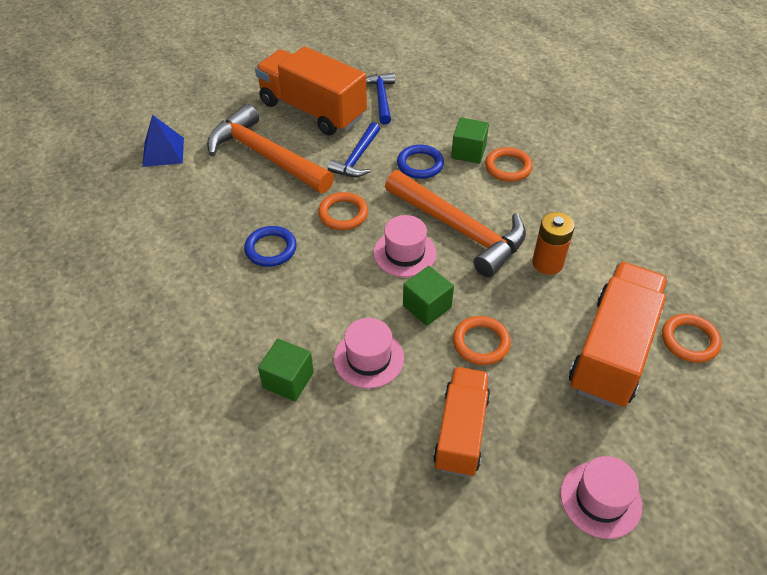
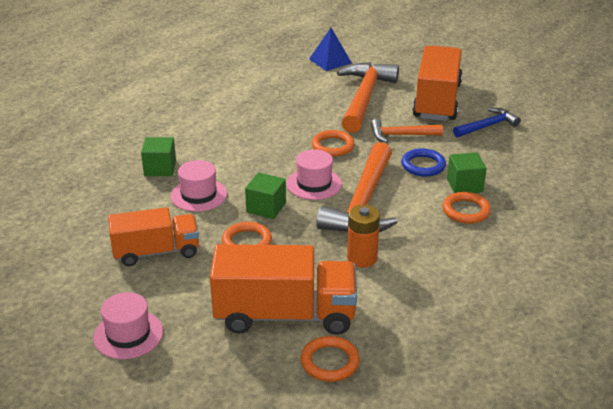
camera: 65 degrees right, 15 degrees down
blue ring [244,226,297,267] -> none
blue hammer [328,122,380,177] -> orange hammer [371,119,443,143]

